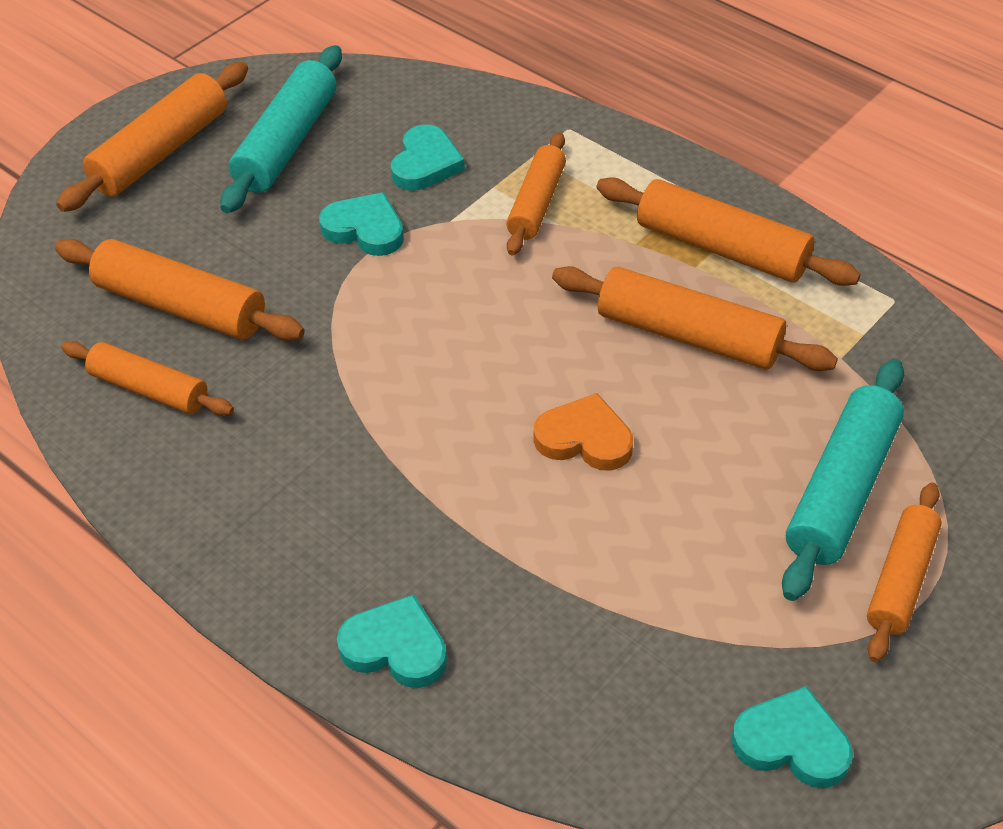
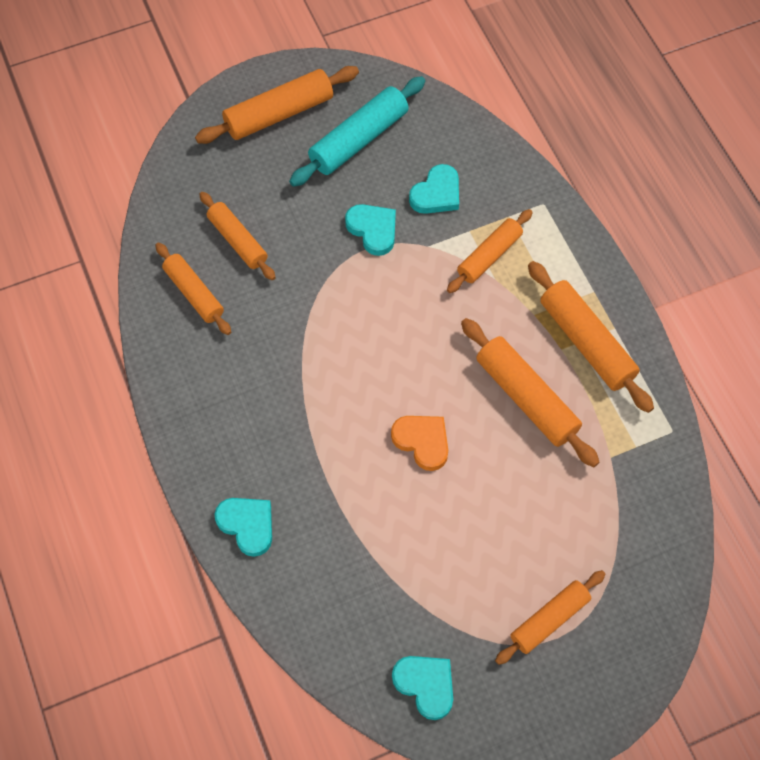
camera: 25 degrees right, 15 degrees up
orange rolling pin [55,239,305,341] -> orange rolling pin [199,192,276,280], size x0.67
turquoise rolling pin [782,359,904,601] -> none

